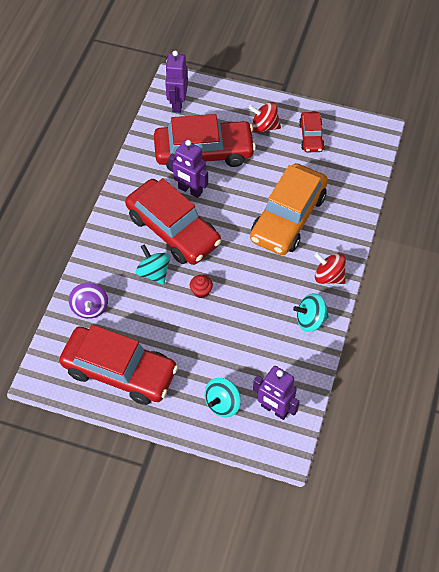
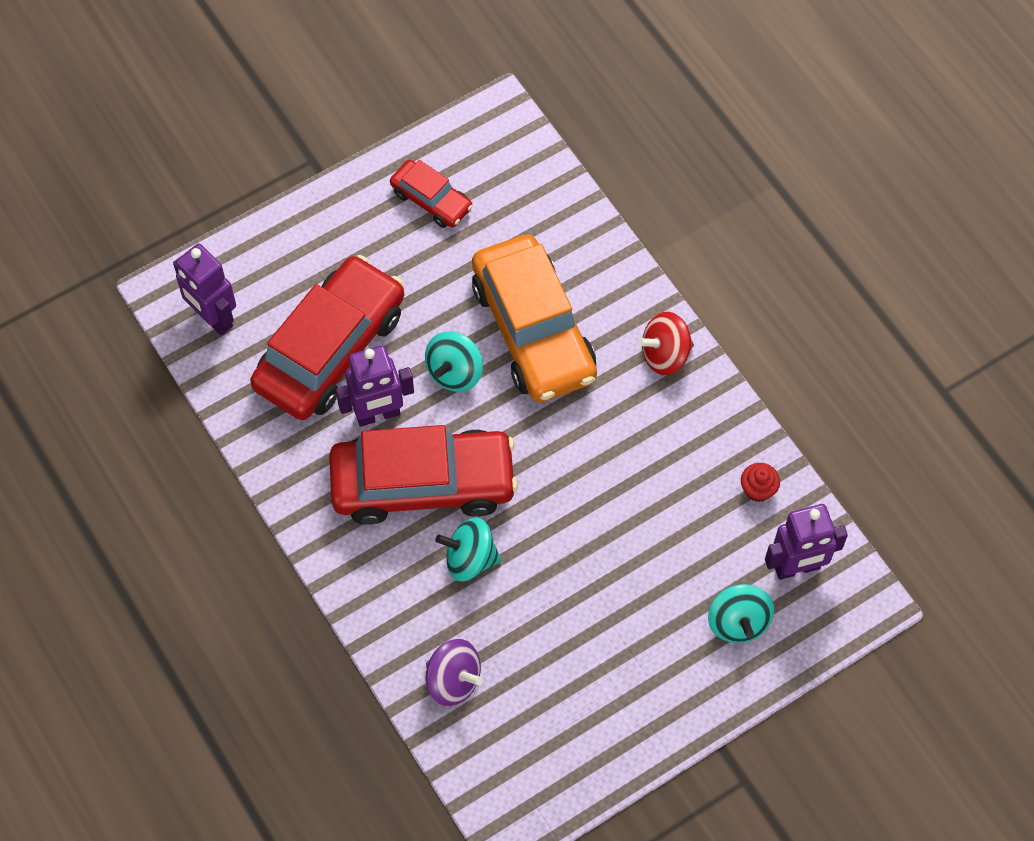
camera: 50 degrees left, 5 degrees up
red car [59,324,178,405] -> none
red cupcake [190,275,213,298] -> red cupcake moved to [741,463,780,502]
red spinning top [249,102,281,133] -> none
turquoise spinning top [293,293,329,332] -> turquoise spinning top moved to [425,332,483,392]

